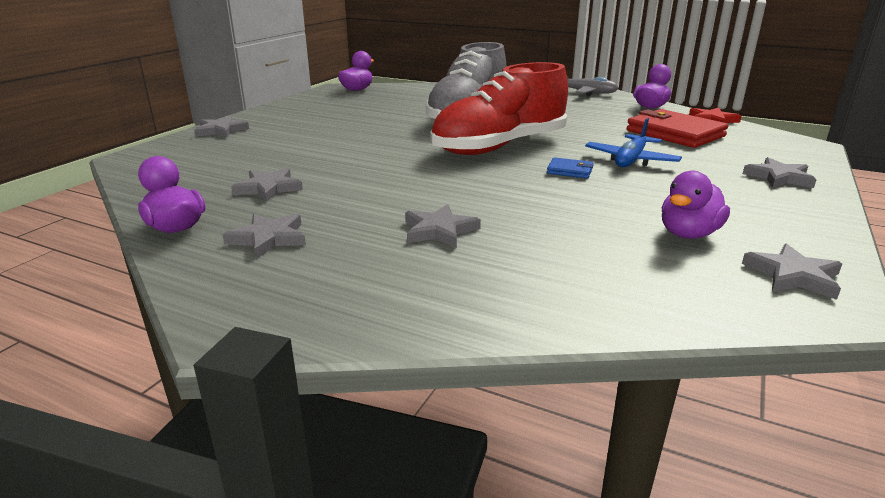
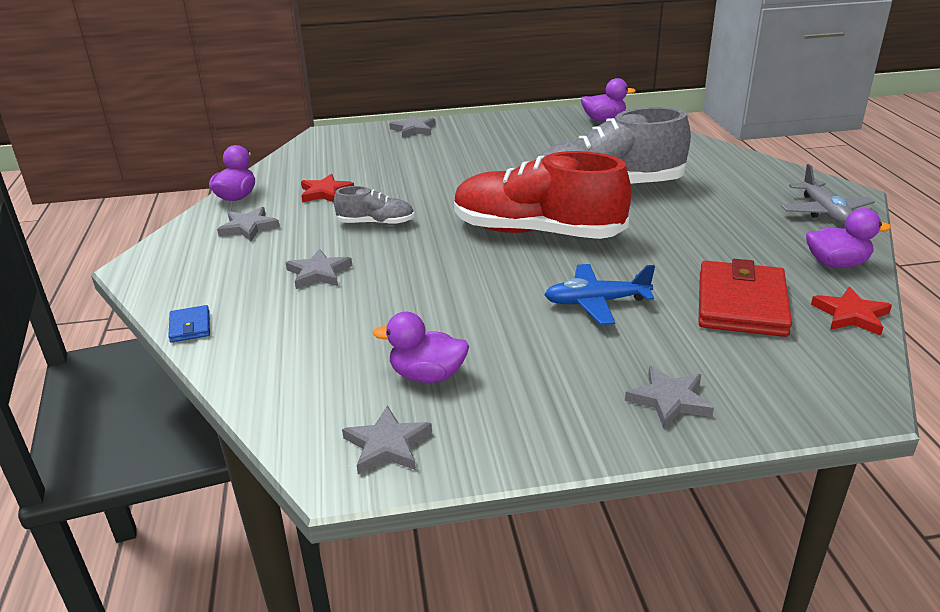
camera: 55 degrees right, 5 degrees up
grey star [231,168,303,202] -> red star [301,174,354,202]
blue wallet [547,157,593,178] -> blue wallet moved to [168,305,210,342]
none -> grey shoe [334,186,415,225]

